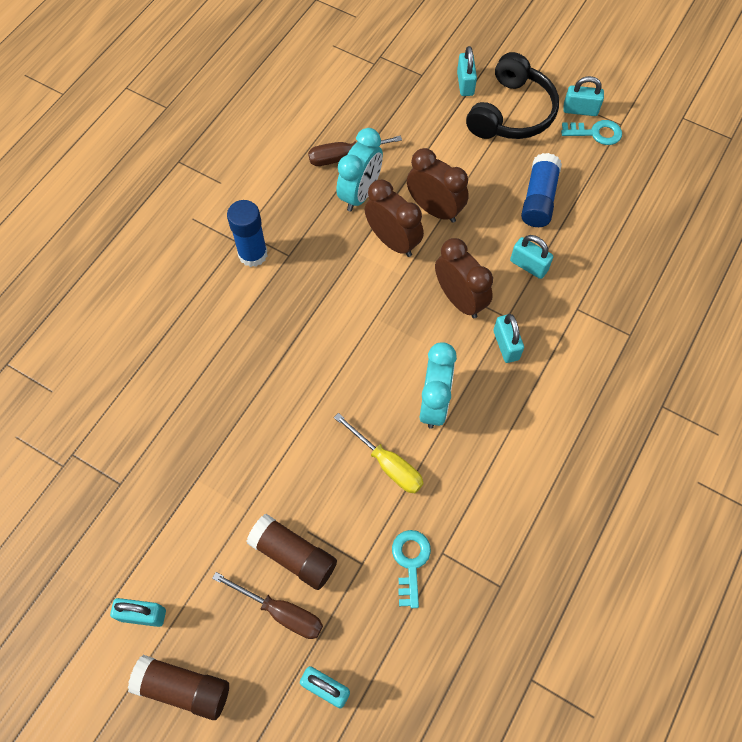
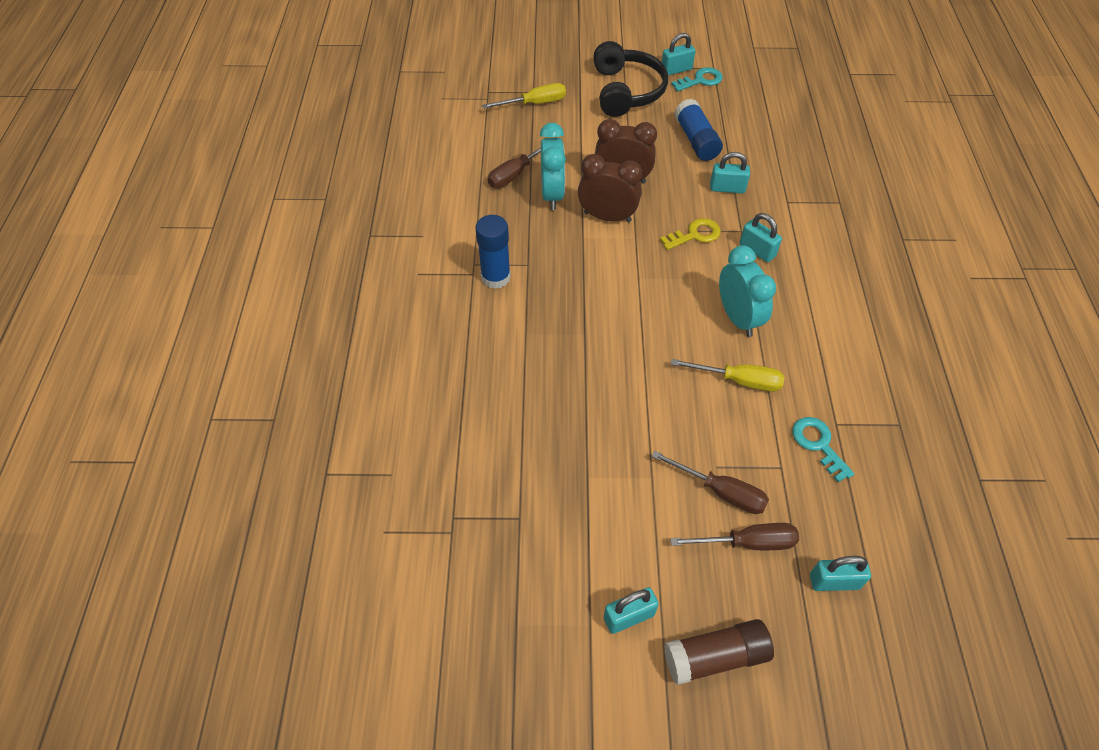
camera: 30 degrees left, 10 degrees down
brown glue stick [246,514,337,590] -> brown screwdriver [652,451,769,514]
brown clock [435,238,493,318] -> yellow key [660,218,721,250]
turquoise padlock [457,46,477,96] -> none
none -> yellow screwdriver [482,83,566,109]

